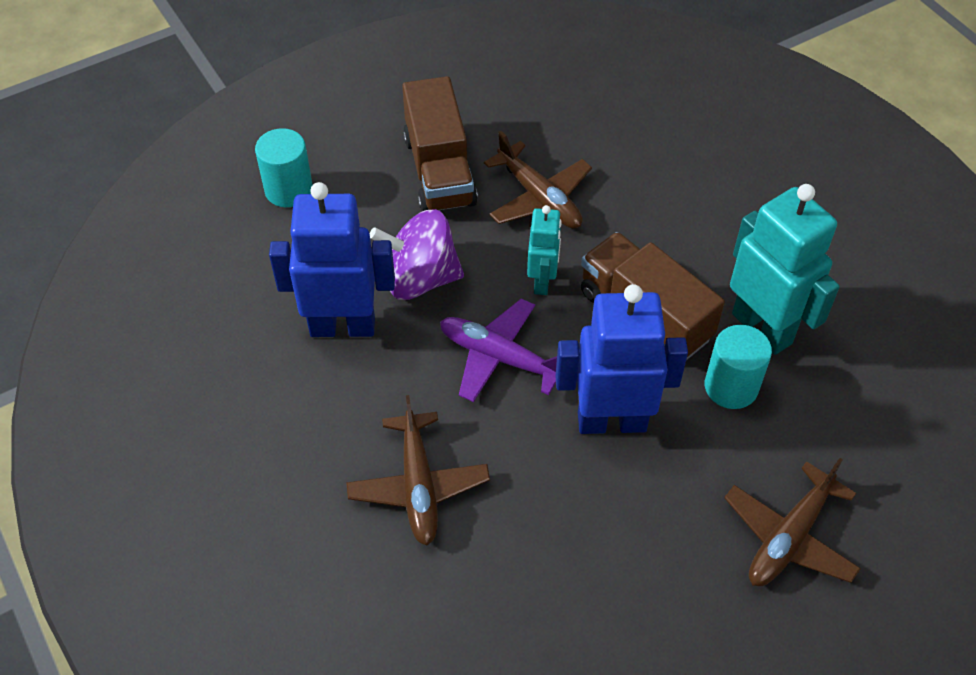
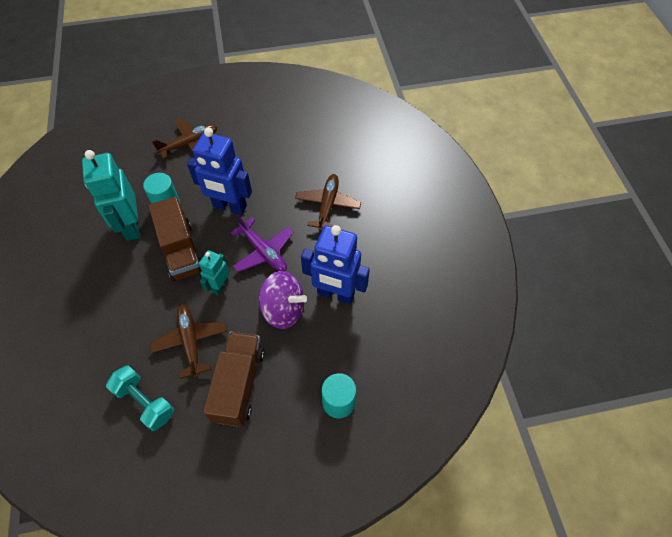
camera: 160 degrees left, 5 degrees up
none -> turquoise dumbbell [106,365,174,431]

